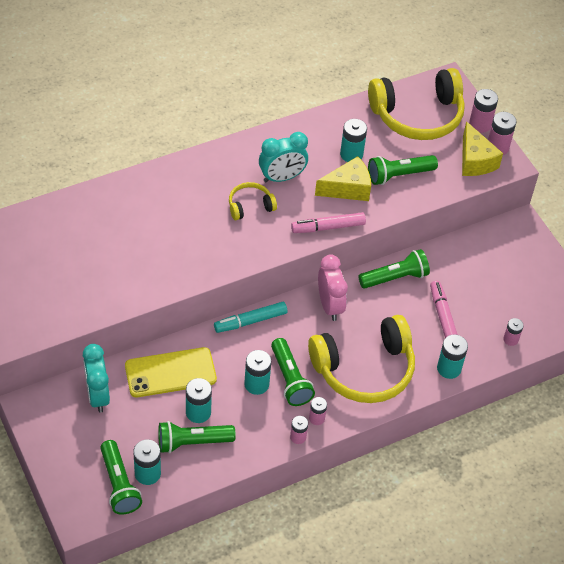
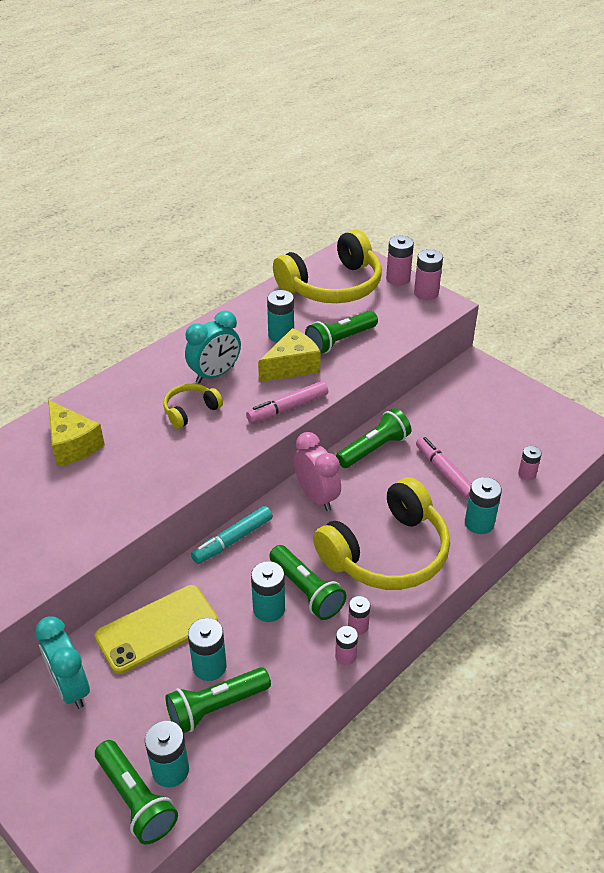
camera: 15 degrees left, 10 degrees down
yellow cheese [462,121,503,176] -> yellow cheese moved to [48,400,105,467]

